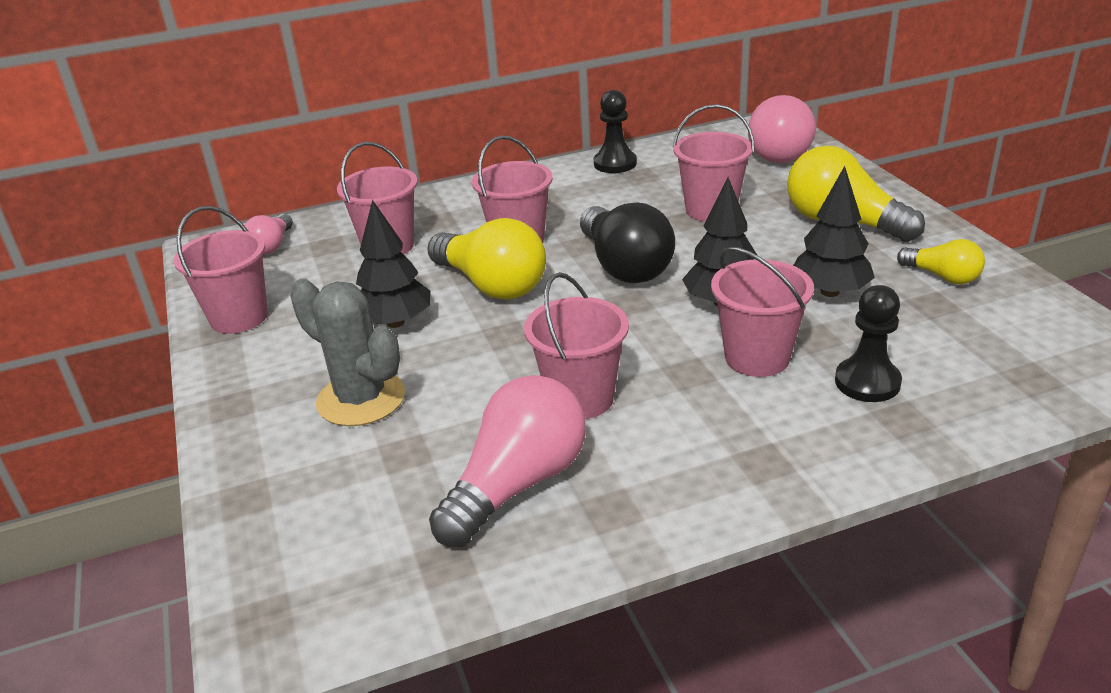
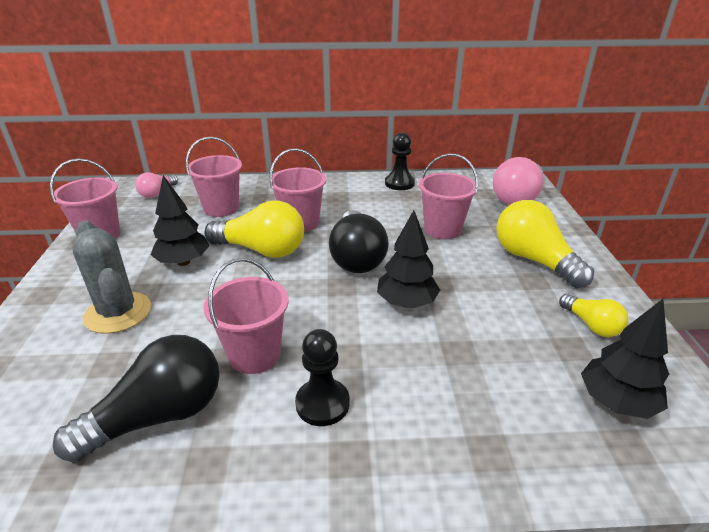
camera: 15 degrees right, 0 degrees up
yellow light bulb [427,218,546,300] -> yellow light bulb turned 45 degrees counterclockwise [204,200,304,258]
pink light bulb [429,375,586,547] -> black light bulb [53,335,220,462]
pink bucket [711,247,814,377] -> none
black tree [793,166,875,297] -> black tree moved to [581,299,669,419]
black pawn [835,285,902,402] -> black pawn moved to [295,329,350,426]

